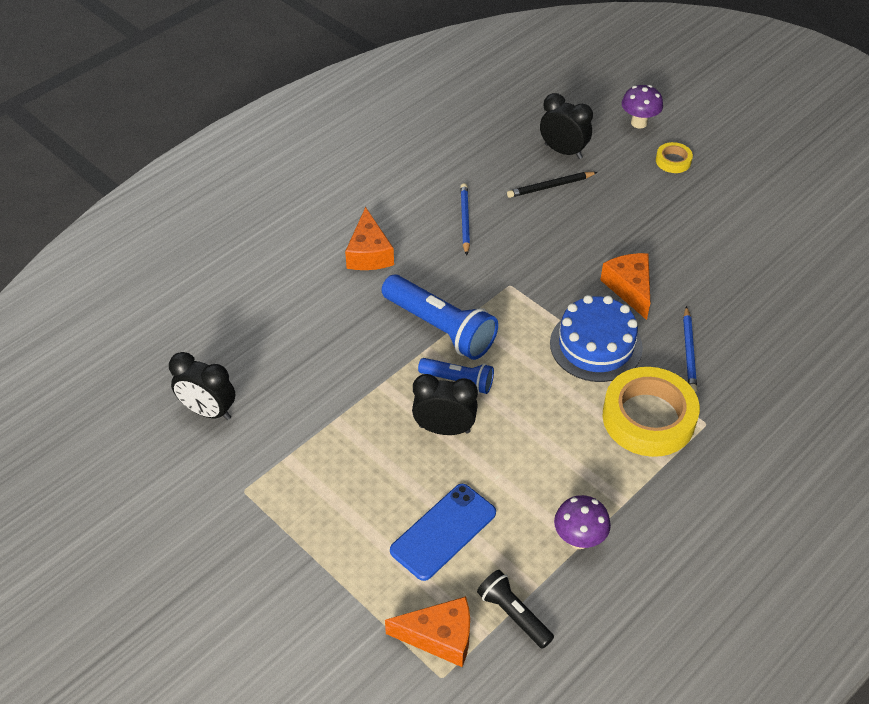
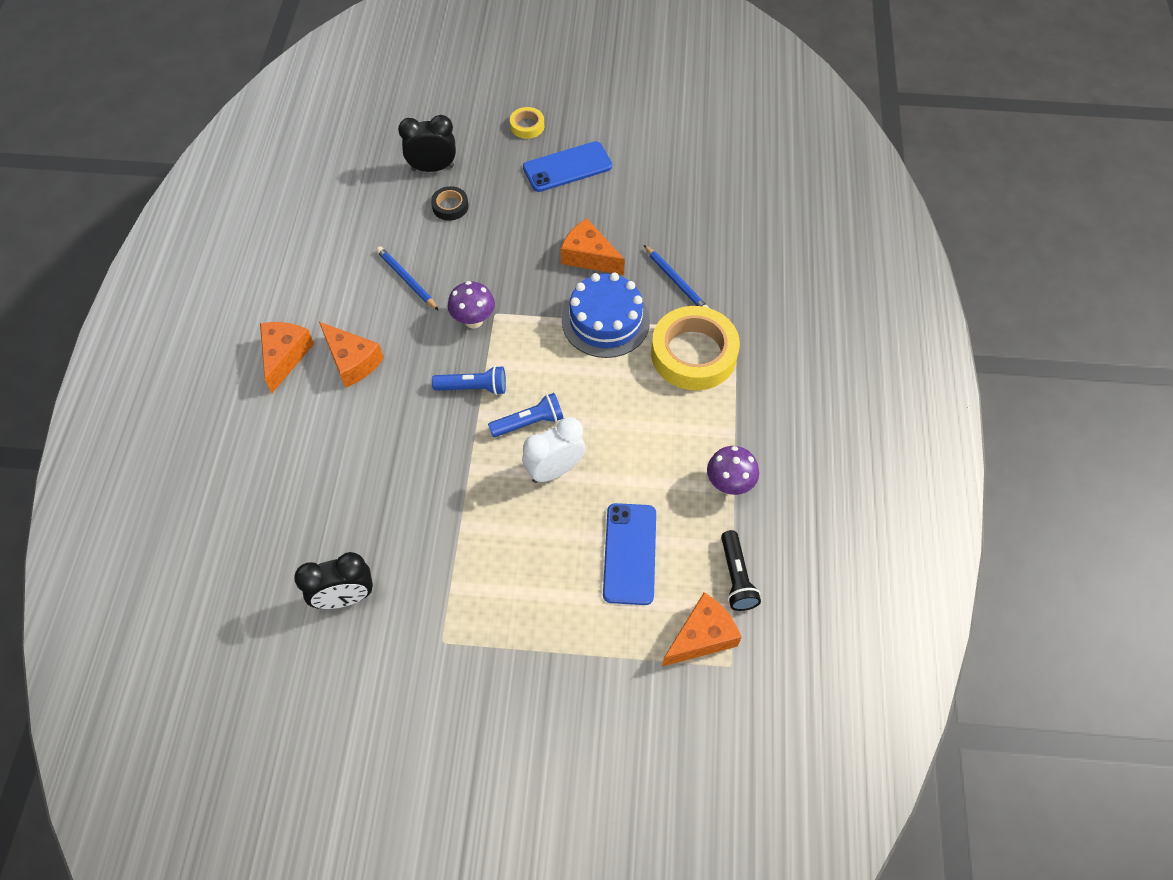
camera: 40 degrees left, 10 degrees up
blue flashlight [382,275,498,360] -> blue flashlight [432,366,506,395], size x0.57
black clock [412,374,478,435] -> white clock [522,417,586,483]
black flashlight [477,570,554,649] -> black flashlight turned 105 degrees counterclockwise [721,530,761,611]
black pencil [507,172,597,198] -> black tape [431,186,469,221]
purple mushroom [622,85,663,129] -> purple mushroom moved to [448,281,495,328]
none -> orange cheese [260,322,314,393]
none -> blue phone [523,141,612,192]

